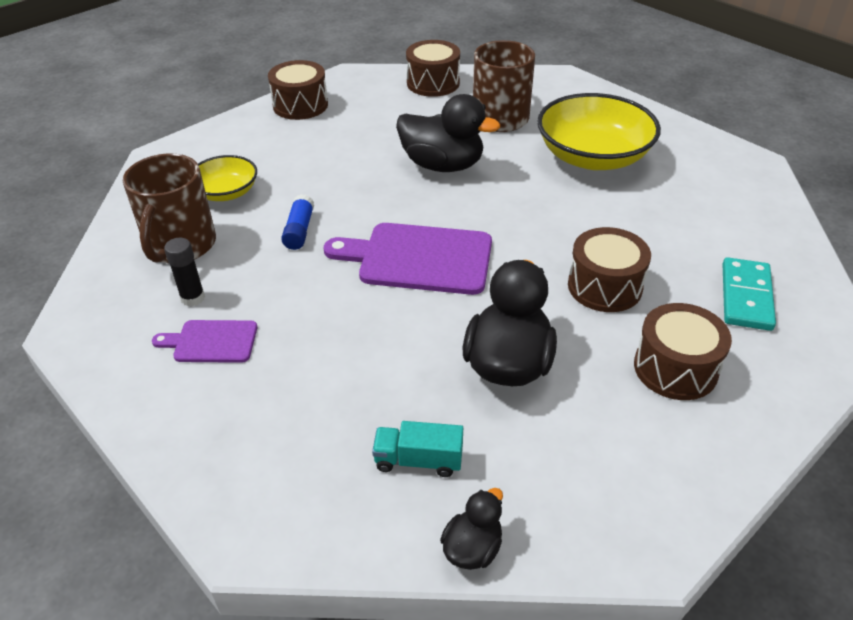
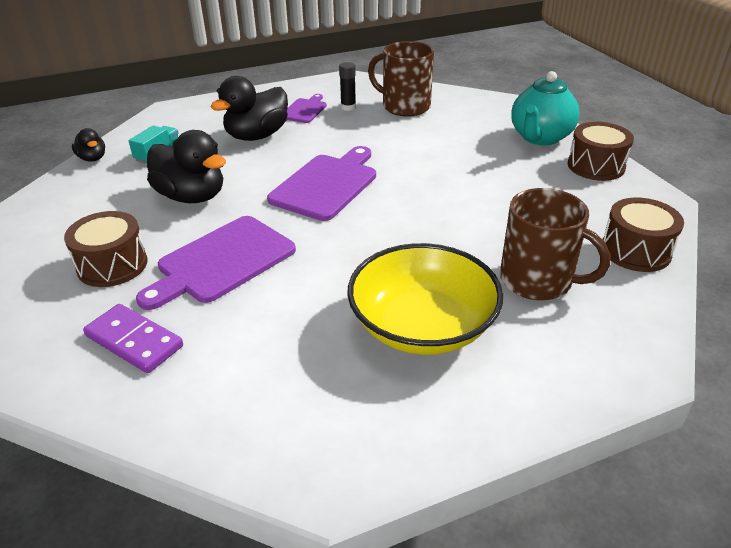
camera: 110 degrees right, 5 degrees down
yellow bowl [198,155,257,201] -> none
blue glue stick [281,194,314,250] -> none
black duck [396,94,500,172] -> black duck moved to [210,76,288,141]
brown drum [568,227,651,312] -> purple cutting board [136,216,296,310]
turquoise domino [722,257,776,331] -> purple domino [83,304,183,373]
none -> turquoise teapot [511,71,580,145]

